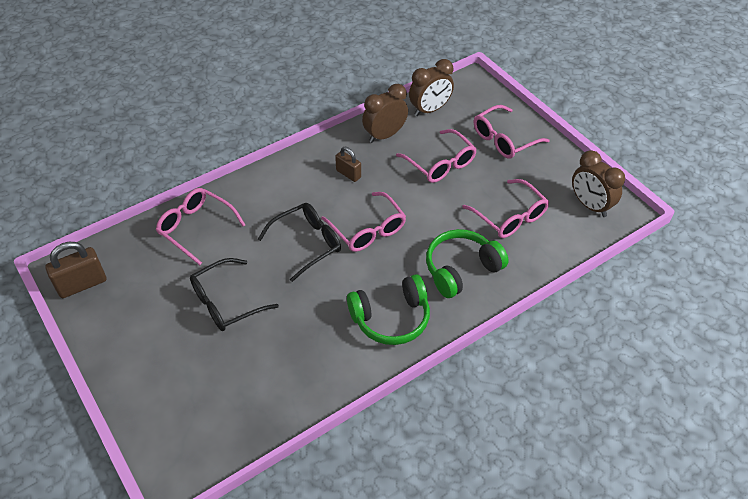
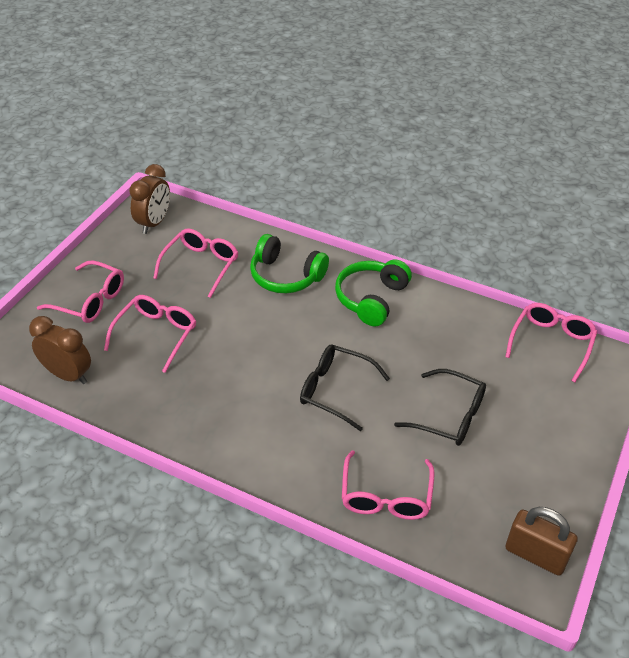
camera: 120 degrees left, 5 degrees down
pink glasses [321,192,406,252] -> pink glasses moved to [505,303,598,382]
brown padlock [335,147,361,182] -> none
green headphones [347,274,430,345] -> green headphones turned 105 degrees counterclockwise [335,260,412,326]
brown clock [362,84,408,143] -> none

